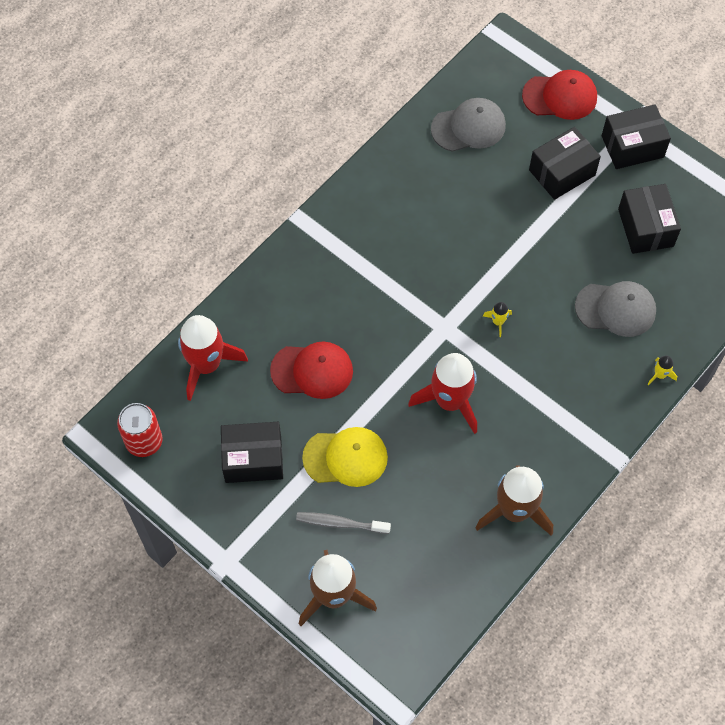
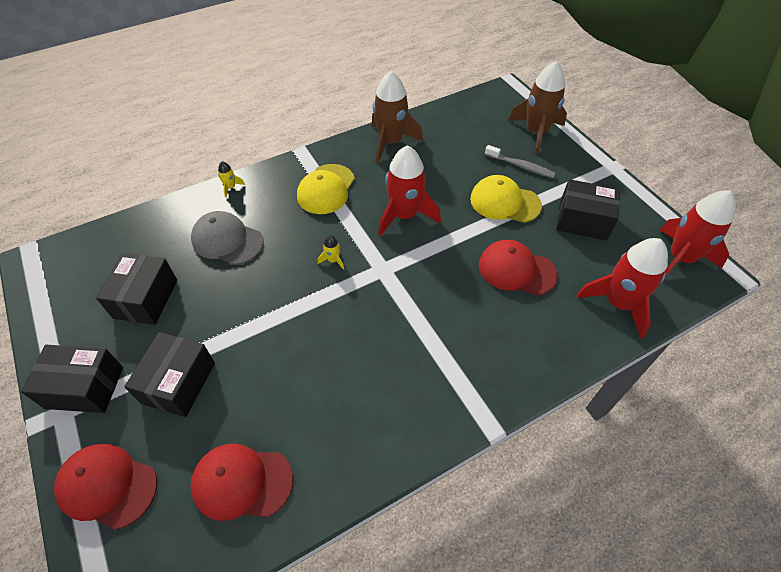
camera: 160 degrees left, 10 degrees down
red can [117,403,163,457] -> red rocket [660,190,736,277]
grey cap [431,98,506,152] -> red cap [190,443,293,521]
black box [529,127,601,200] -> black box turned 60 degrees counterclockwise [124,332,215,417]
none -> yellow cap [297,164,355,214]

